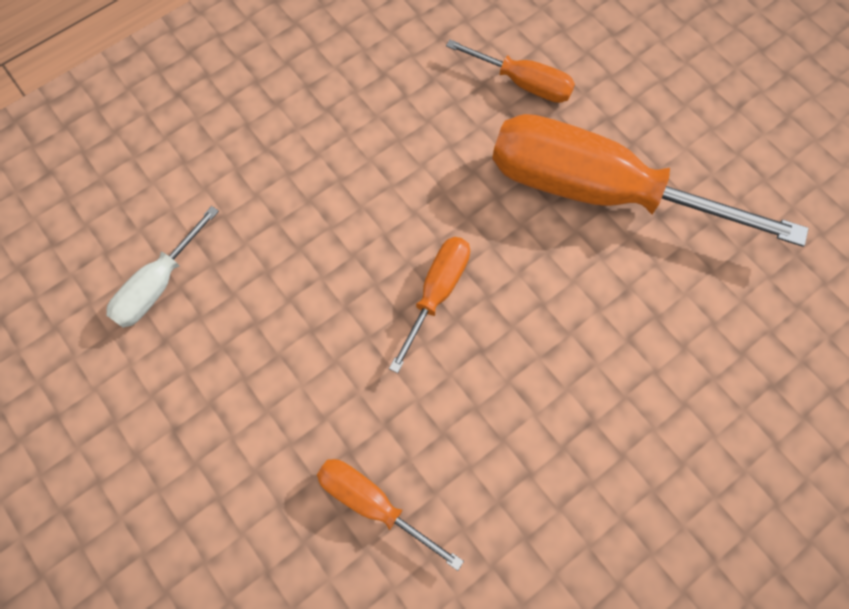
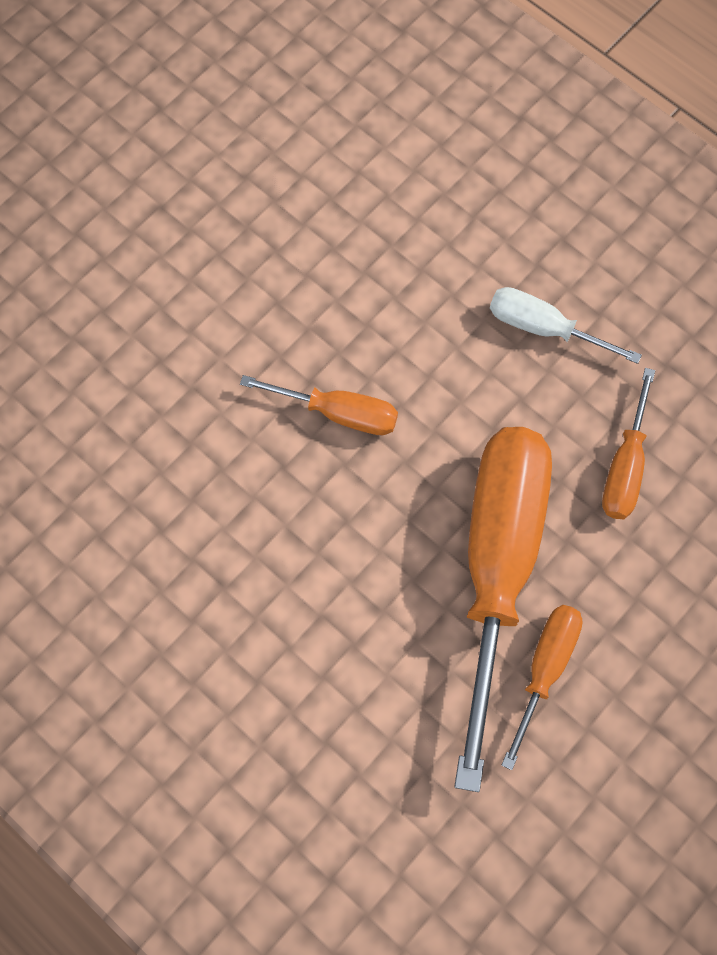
camera: 80 degrees right, 0 degrees up
white screwdriver [106,206,219,328] -> white screwdriver moved to [490,287,642,364]
orange screwdriver [317,459,464,571] -> orange screwdriver moved to [501,605,583,770]

